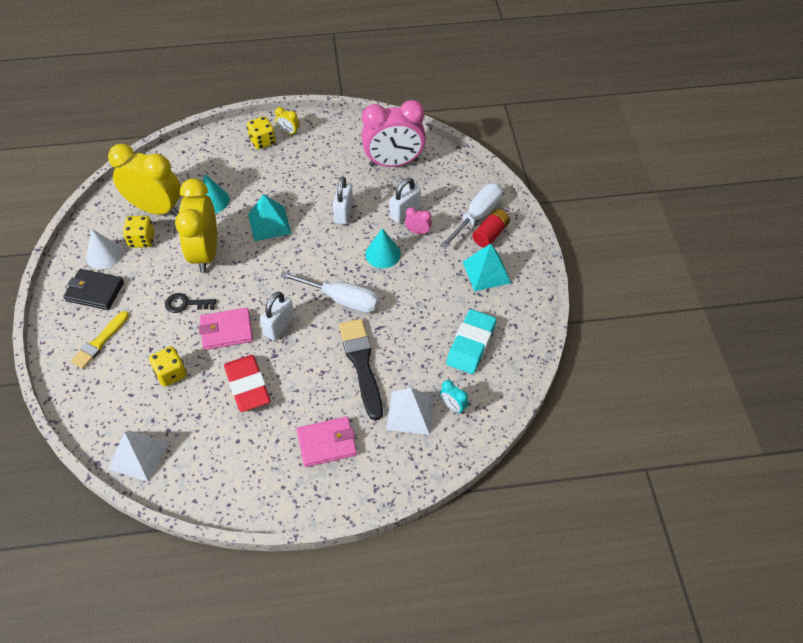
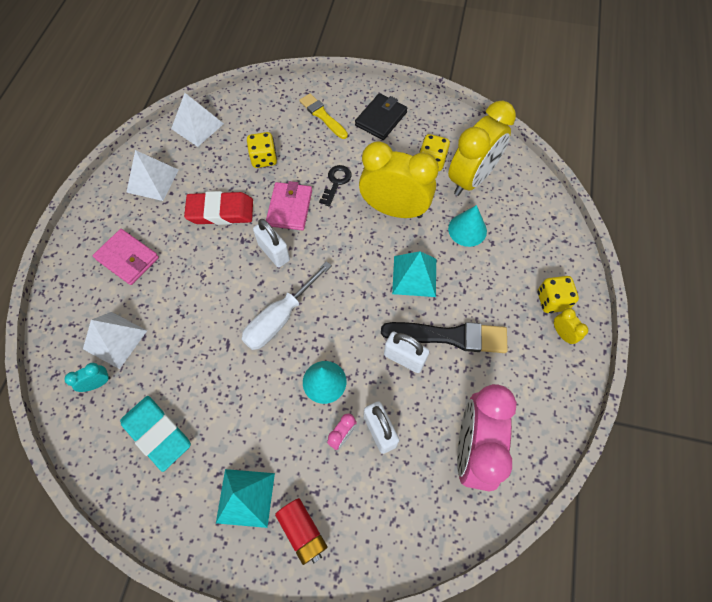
camera: 110 degrees right, 10 degrees up
white cone [86,229,122,269] -> none
yellow clock [275,107,299,135] -> yellow clock turned 105 degrees clockwise [554,308,588,344]
pink wallet [296,416,357,467] -> pink wallet turned 60 degrees counterclockwise [93,229,159,285]
black brush [339,319,383,421] -> black brush moved to [381,322,508,353]
white screwdriver [440,183,503,249] -> none
none -> white pyramid [126,150,178,201]

